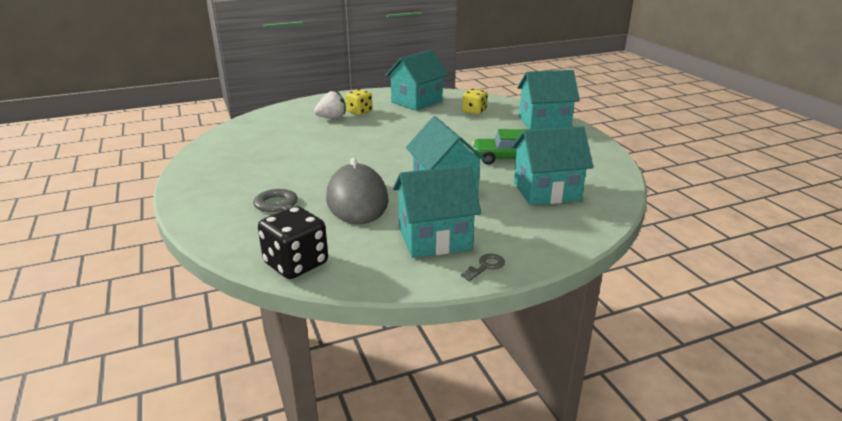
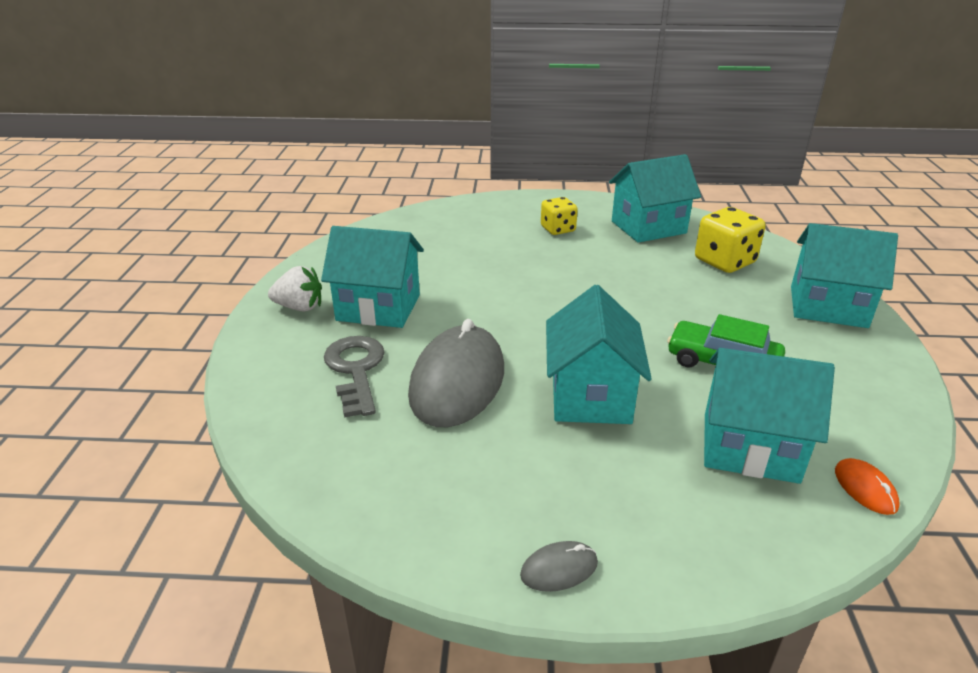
camera: 25 degrees right, 5 degrees up
black dice [258,206,328,279] -> none
white strawberry [314,91,346,118] -> white strawberry moved to [268,266,322,311]
turquoise house [393,165,481,258] -> turquoise house moved to [321,226,424,328]
grey key [461,254,505,281] -> grey mouse [520,541,598,592]
yellow dice [462,89,487,115] -> yellow dice [695,207,765,273], size x1.54
none -> orange mouse [835,458,900,515]

